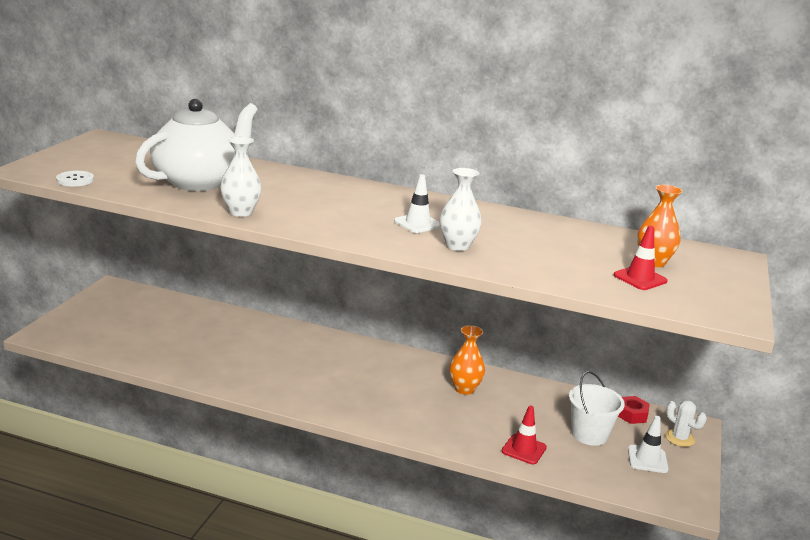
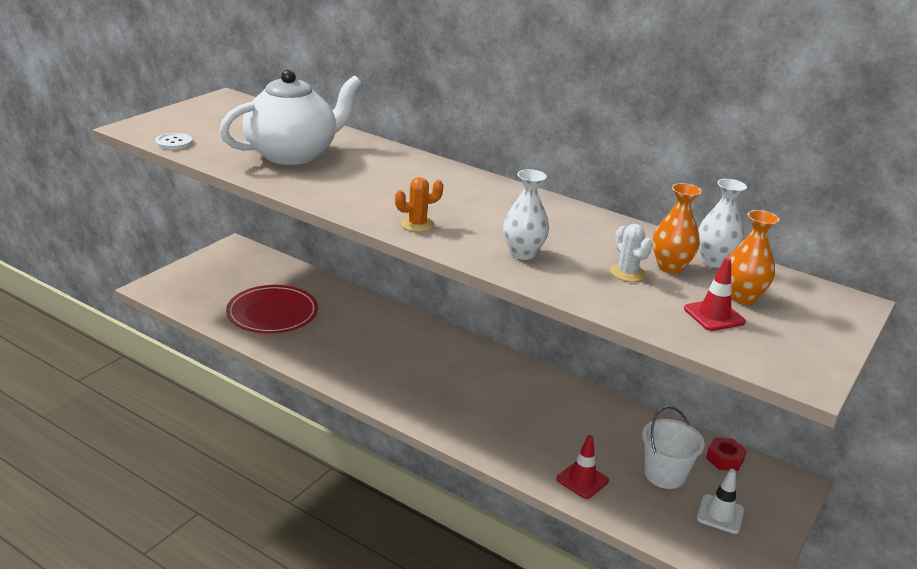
camera: 15 degrees right, 5 degrees up
white vase [220,136,261,217] -> white vase moved to [698,179,747,268]
white traffic cone [394,174,440,233] -> none
orange vase [449,325,485,395] -> orange vase moved to [652,183,702,274]
white cactus [665,400,707,447] -> white cactus moved to [610,224,652,282]
none -> red plate [226,285,318,334]
none -> orange cactus [395,177,443,232]

